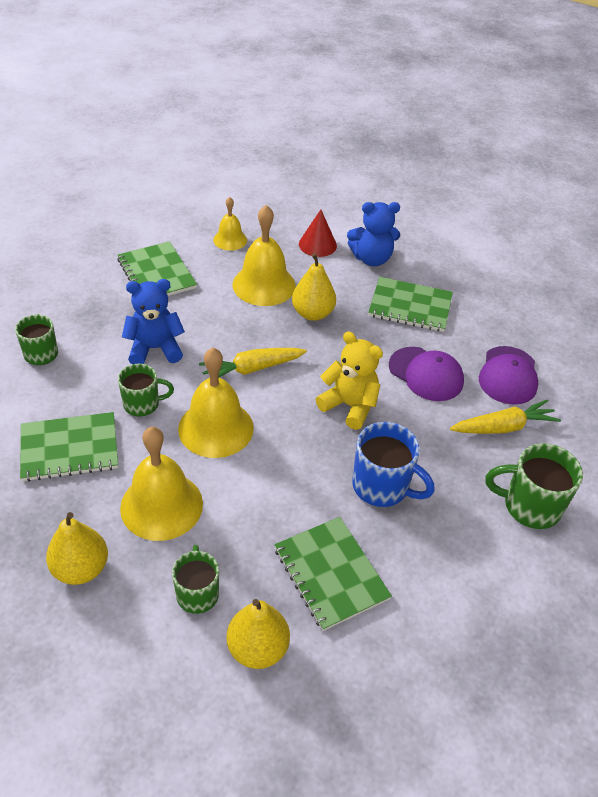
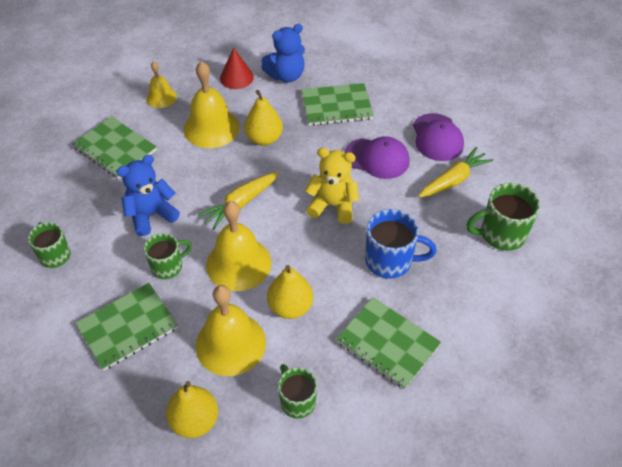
camera: 20 degrees left, 5 degrees up
yellow pear [226,599,290,669] -> yellow pear moved to [267,265,313,319]

